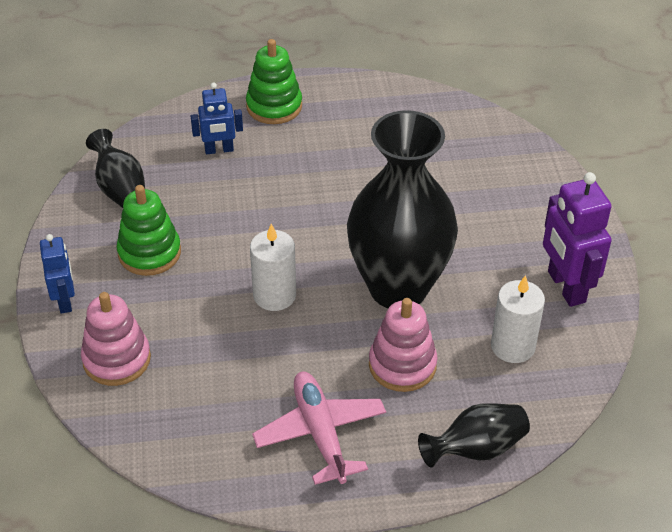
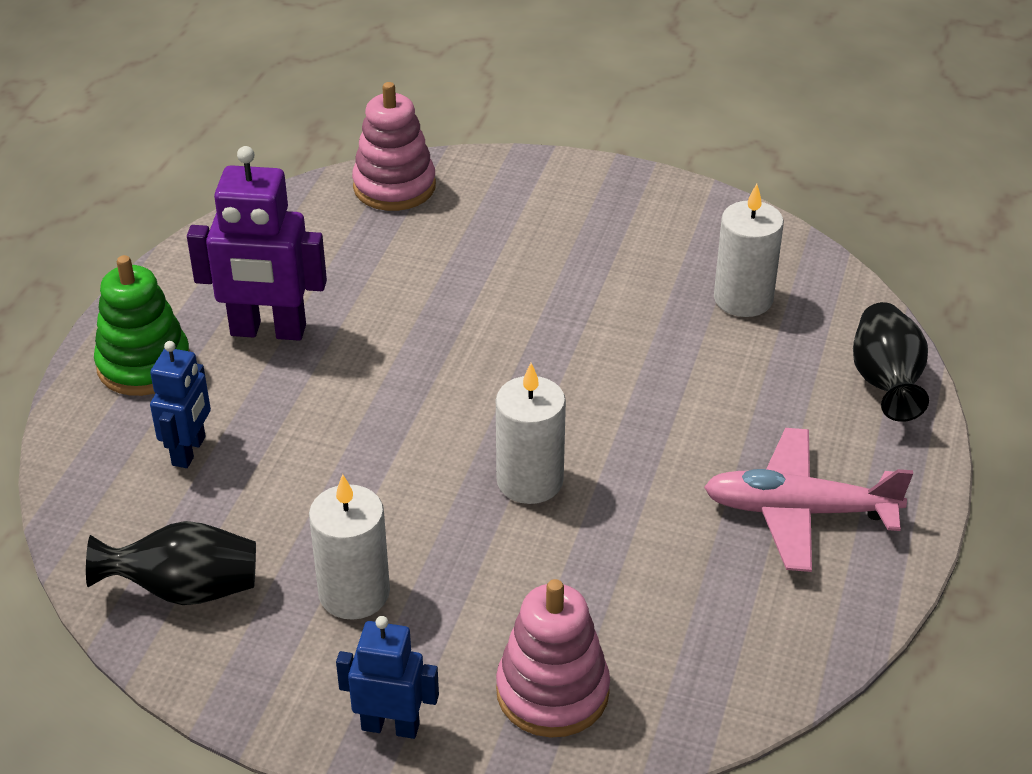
camera: 65 degrees left, 5 degrees down
green stacking toy [117,185,181,276] -> white candle [309,474,390,620]
black vase [347,110,458,308] -> none
pink stacking toy [369,298,438,392] -> pink stacking toy moved to [352,82,436,211]
purple robot [543,172,612,307] -> purple robot moved to [187,146,327,341]

